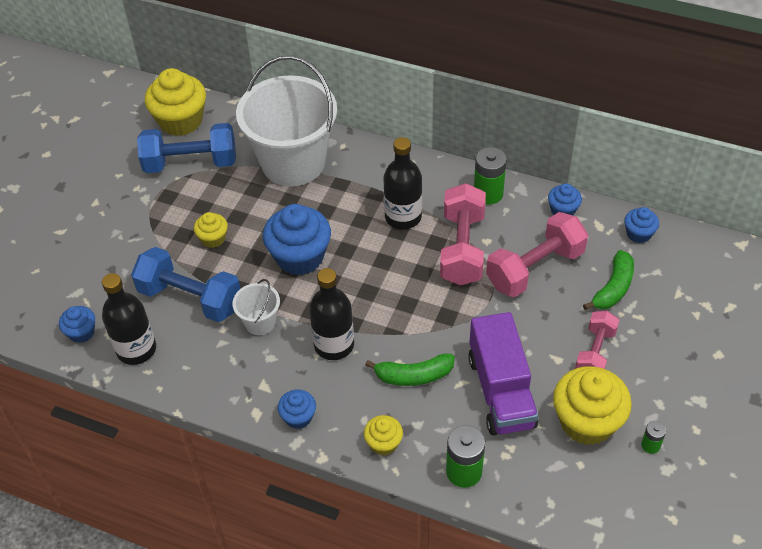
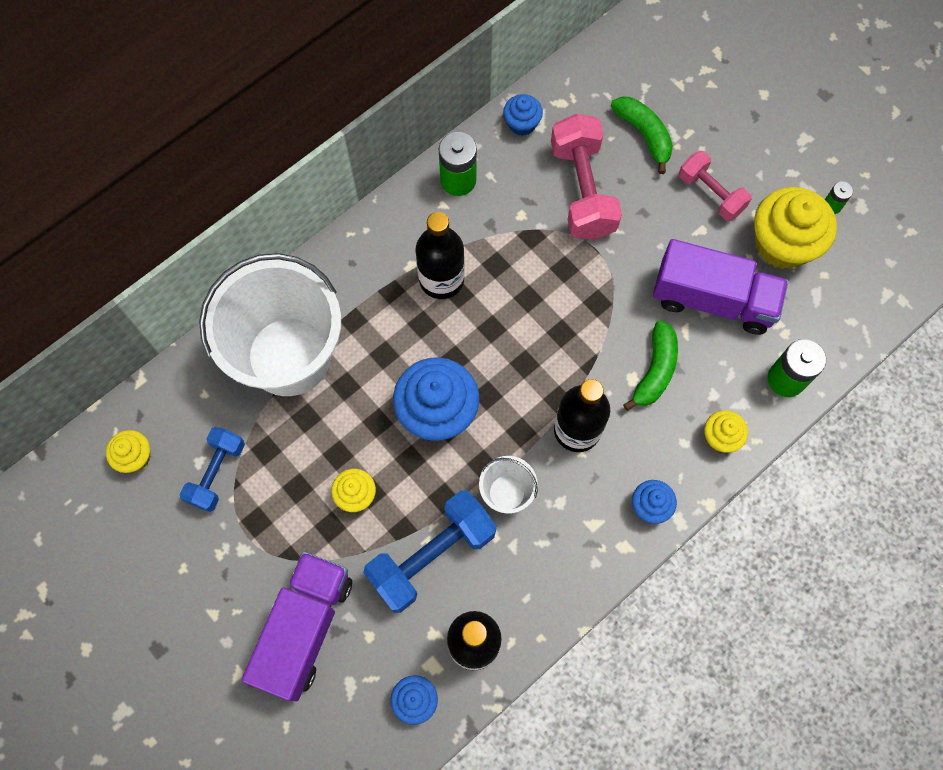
camera: 65 degrees left, 20 degrees up
blue dumbbell [137,123,236,173] -> blue dumbbell [180,427,245,512], size x0.62
yellow cupcake [145,68,206,136] -> yellow cupcake [106,430,150,473], size x0.51
pink dumbbell [440,183,486,286] -> none
blue cupcake [624,207,659,243] -> none
none -> purple truck [242,552,352,701]

